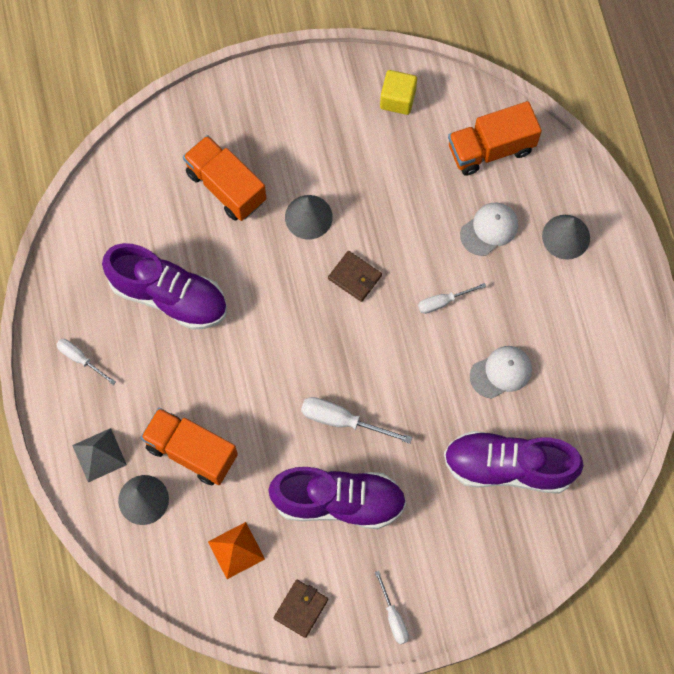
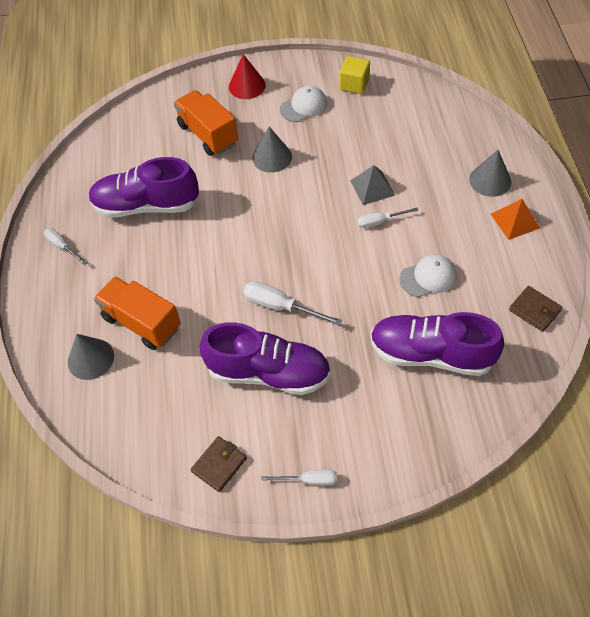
camera: 10 degrees right, 15 degrees down
grey pyramid [72,428,127,483] -> grey pyramid moved to [350,165,395,205]
purple shoe [102,243,227,330] -> purple shoe turned 150 degrees clockwise [88,157,199,218]
orange pyramid [208,522,265,579] -> orange pyramid moved to [491,199,540,240]
brown wallet [328,251,382,302] -> brown wallet moved to [509,286,563,332]
white screwdriver [375,571,409,645] -> white screwdriver turned 75 degrees counterclockwise [261,469,337,486]
orange truck [448,101,542,176] -> none
white cap [460,203,518,256] -> white cap moved to [280,86,327,122]
none -> red cone [229,54,266,99]

